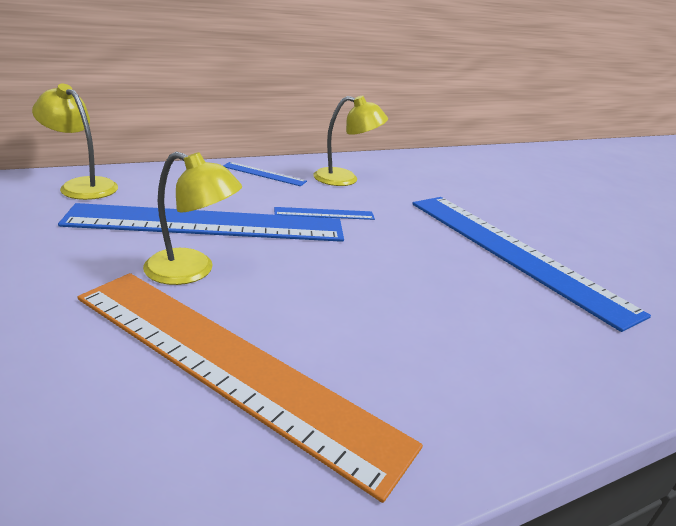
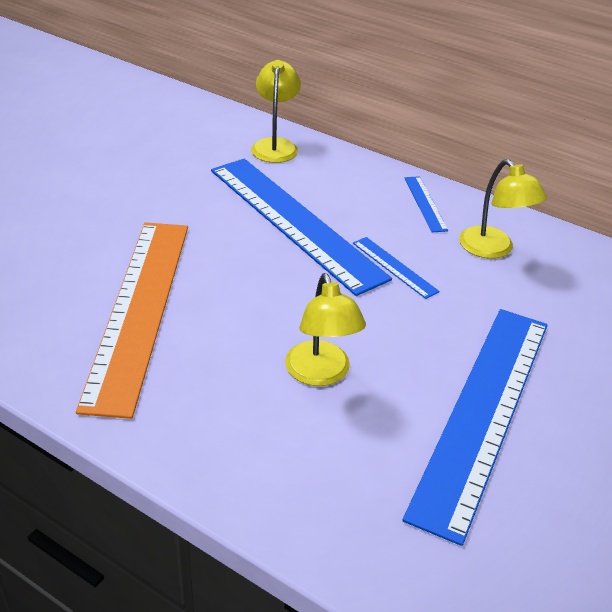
camera: 60 degrees right, 10 degrees up
yellow lamp [143,152,242,285] -> yellow lamp moved to [285,273,366,386]

